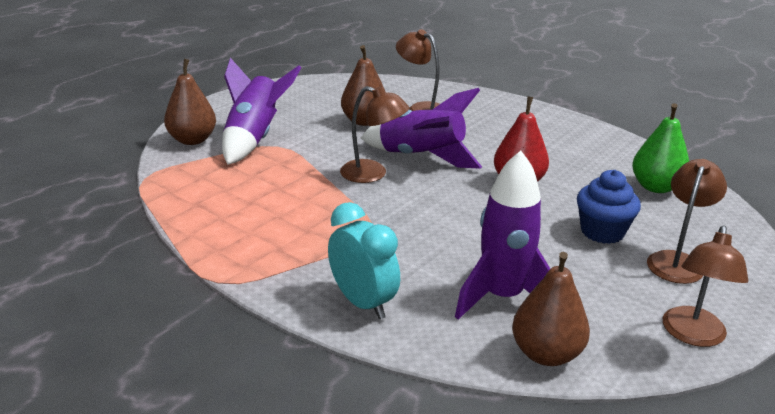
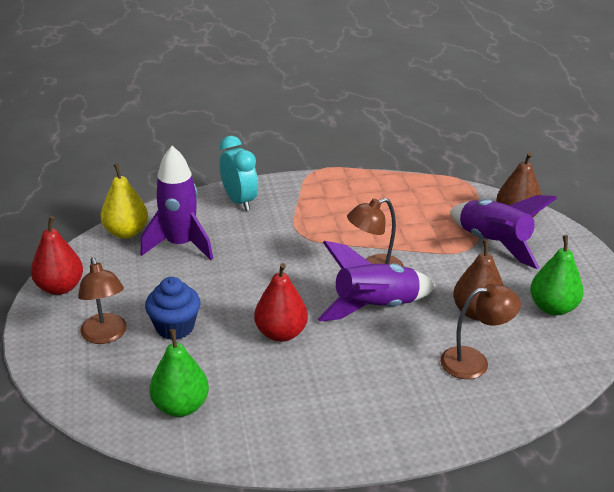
camera: 130 degrees right, 5 degrees up
turquoise clock [328,202,400,319] -> turquoise clock turned 120 degrees counterclockwise [220,136,258,211]
brown pear [512,252,590,366] -> yellow pear [101,164,148,239]
brown lamp [663,225,748,347] -> red pear [31,216,83,295]
none -> green pear [530,235,584,315]

